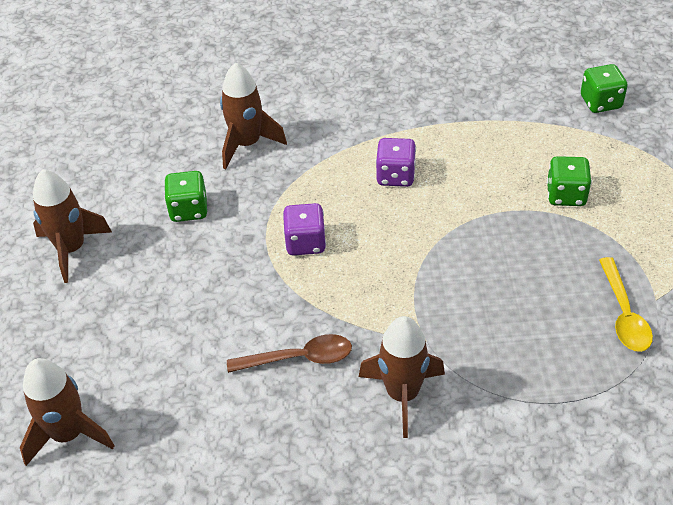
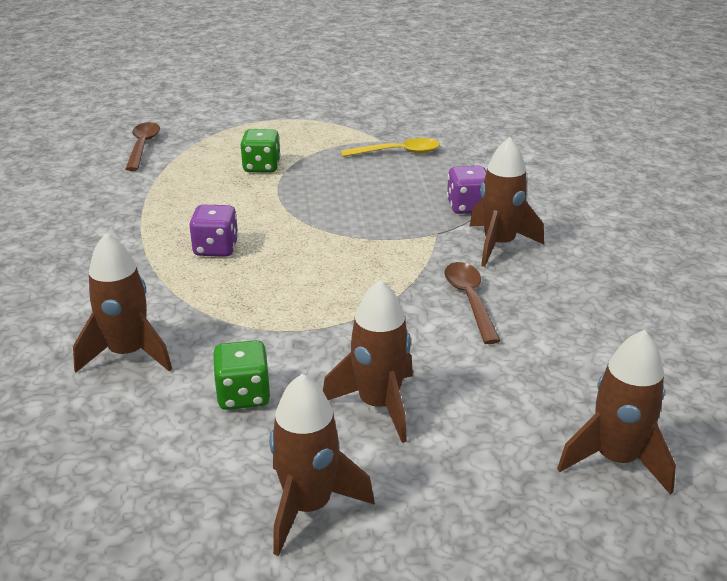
camera: 95 degrees left, 15 degrees down
purple dice [283,203,326,256] -> purple dice moved to [447,165,486,214]
green dice [581,64,628,113] -> brown spoon [126,122,160,171]
none -> brown rocket [323,279,413,443]

